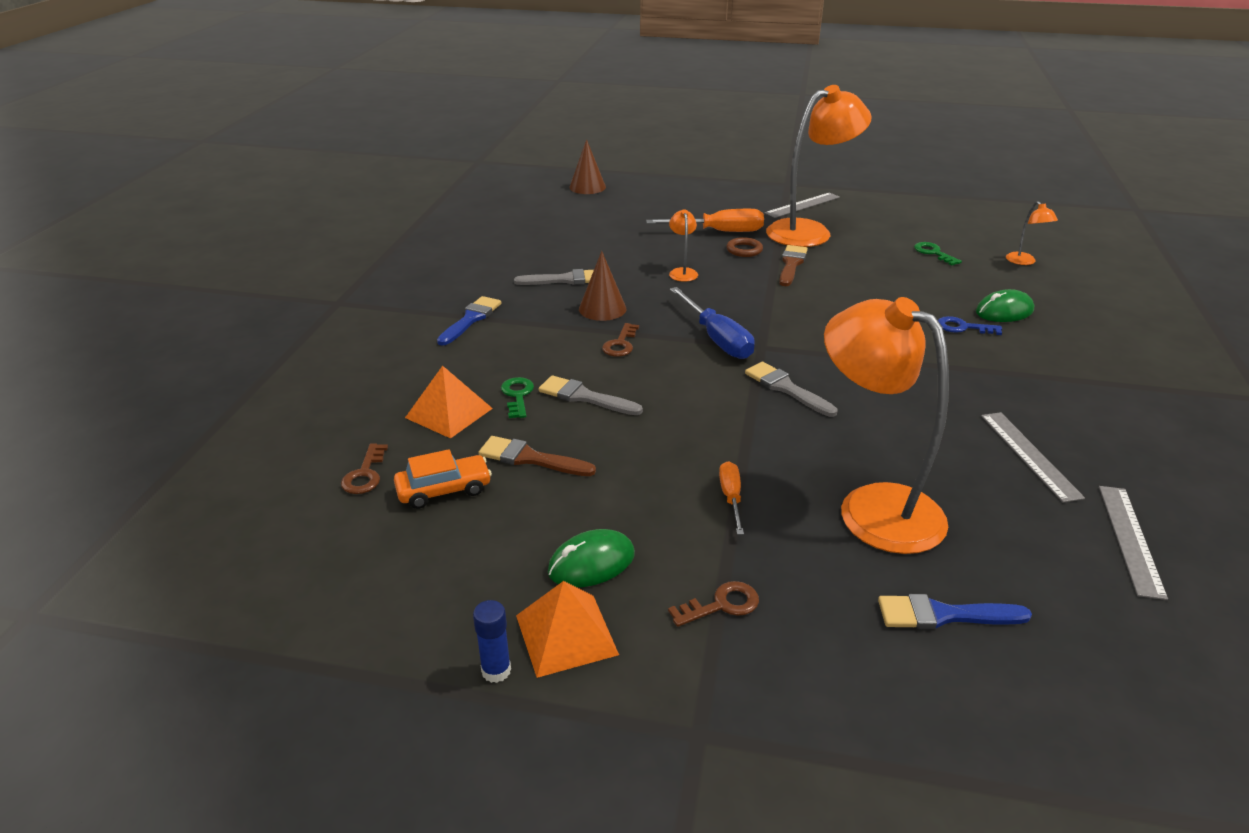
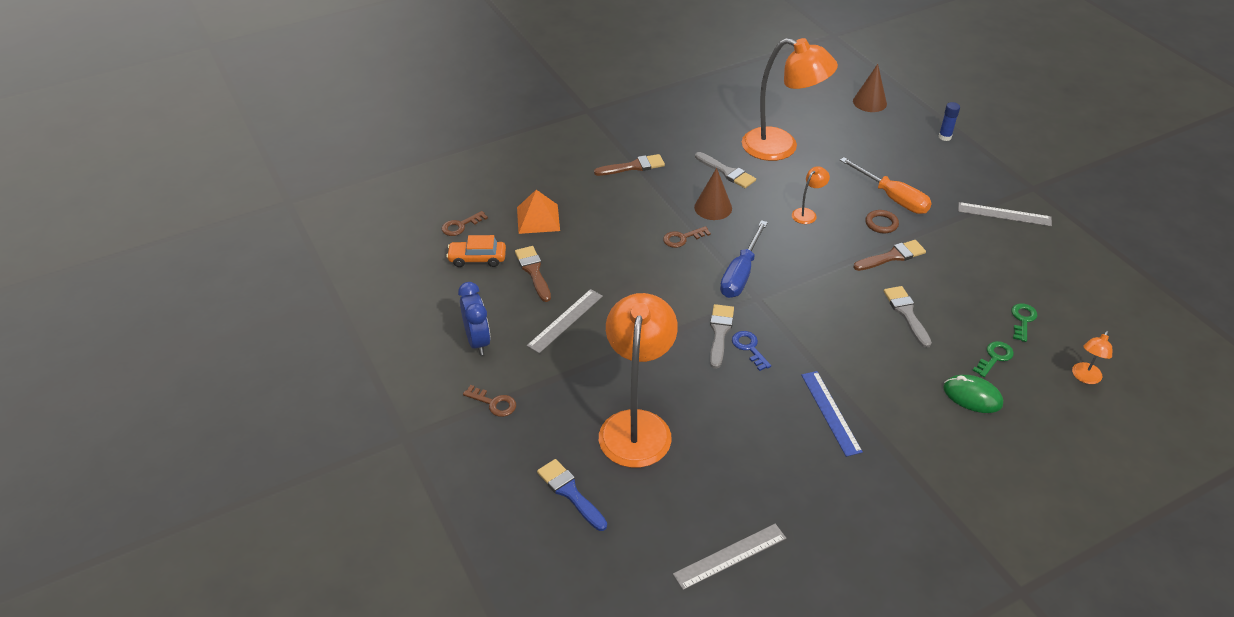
camera: 50 degrees right, 10 degrees up
orange car [394,449,492,509] -> orange car turned 150 degrees clockwise [446,235,506,267]
blue brush [437,296,501,346] -> brown brush [594,154,665,176]
blue glue stick [473,600,511,683] -> blue glue stick moved to [939,102,960,141]
green key [501,377,534,418] -> green key moved to [972,341,1014,377]
orange pyramid [516,581,619,678] -> none
grey brush [539,375,643,415] -> grey brush moved to [884,286,932,348]
green mouse [548,529,635,587] -> blue clock [458,282,490,355]
orange screwdriver [719,461,744,535] -> none
orange lamp [766,85,872,247] -> orange lamp moved to [742,38,838,161]
blue key [938,316,1002,335] -> blue key moved to [732,331,771,371]
grey ruler [981,412,1085,503] -> grey ruler moved to [527,289,603,353]
none -> blue ruler [801,371,863,457]

